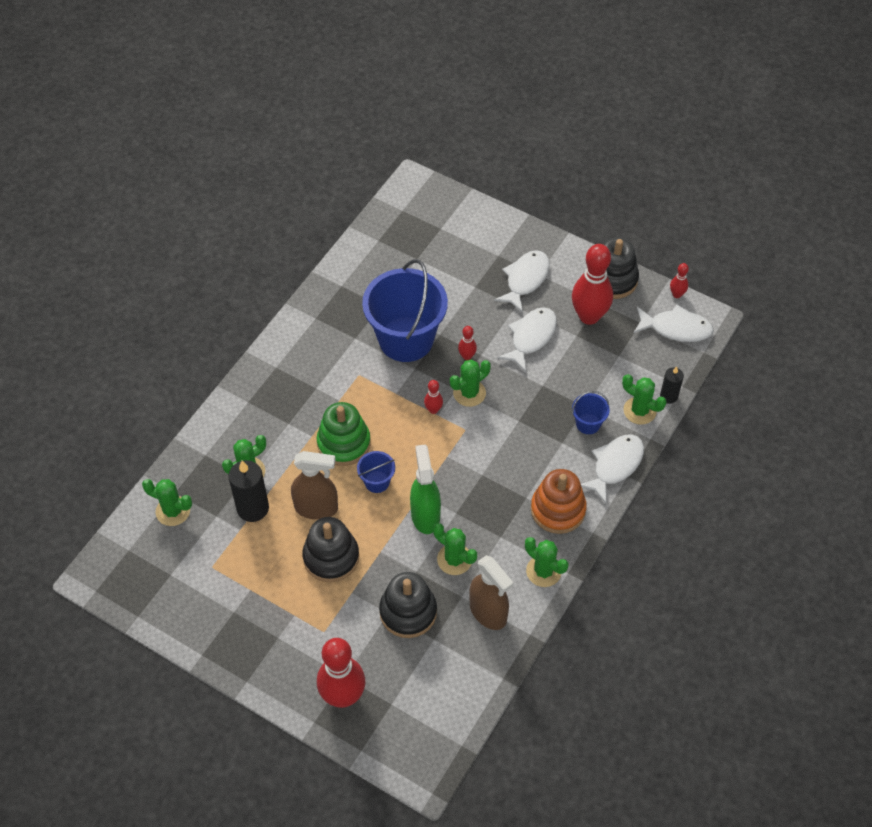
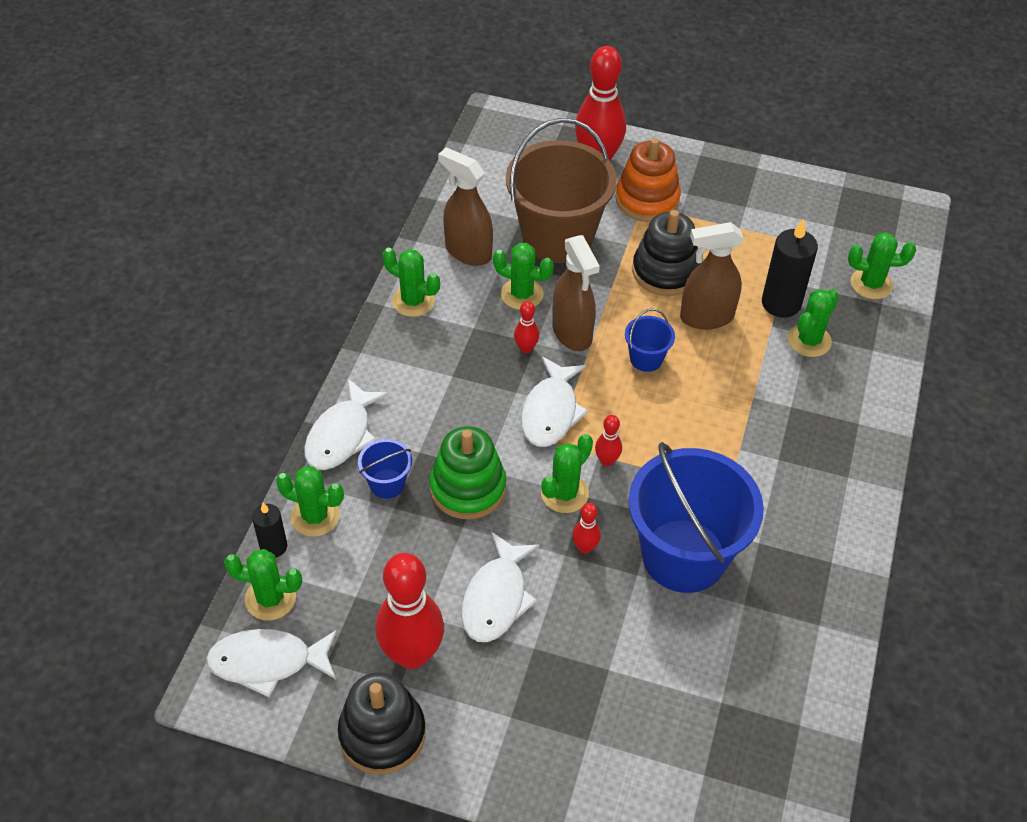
camera: 165 degrees right, 5 degrees down
green stacking toy [317,402,371,466] -> green stacking toy moved to [430,426,506,519]
black stacking toy [379,572,437,638] -> brown bucket [506,118,617,263]
green spray bottle [410,444,441,534] -> brown spray bottle [552,235,600,351]
white fish [494,250,550,313] -> white fish moved to [521,357,588,447]
orange stacking toy [531,469,587,534] -> orange stacking toy moved to [615,138,681,222]
red bowling pin [670,263,689,298] -> red bowling pin moved to [514,301,539,353]
none -> green cactus [224,549,302,620]

